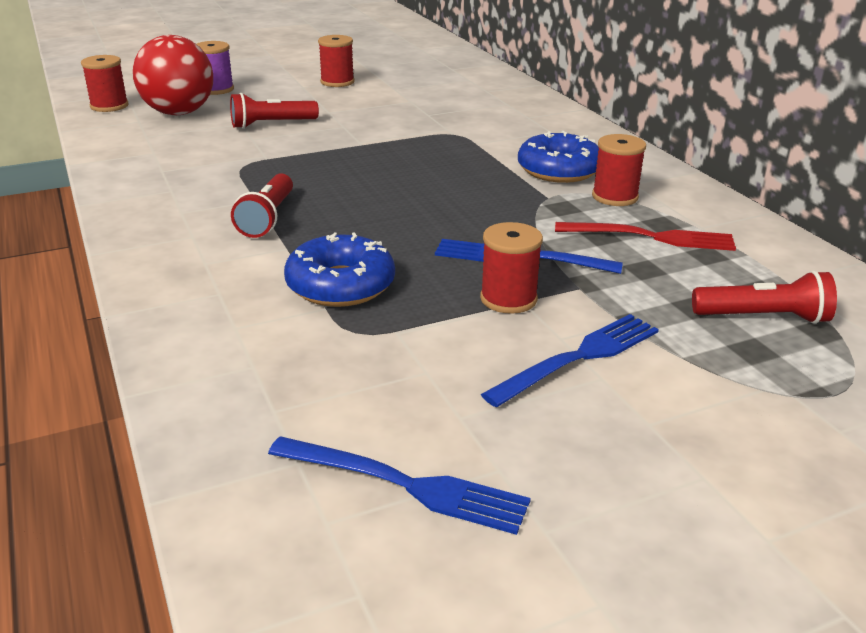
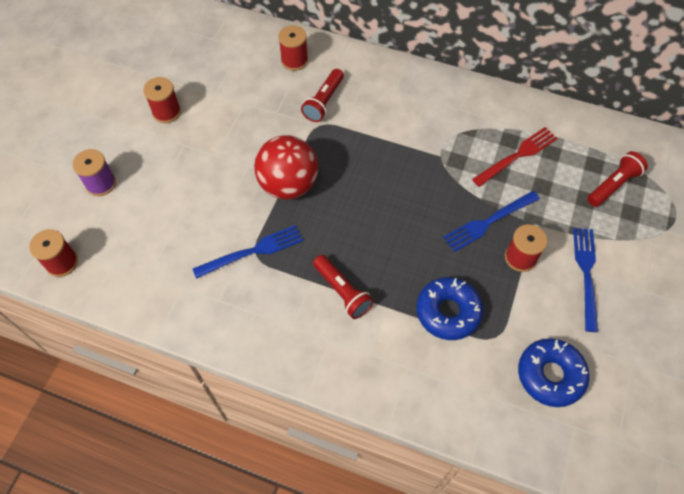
camera: 45 degrees left, 30 degrees up
red ball [133,35,213,115] -> red ball moved to [254,135,318,200]
red flashlight [230,93,319,129] -> red flashlight moved to [301,69,344,122]
blue fork [268,436,531,535] -> blue fork moved to [193,225,303,279]
blue donut [518,131,599,183] -> blue donut moved to [518,338,590,407]
red spool [592,134,646,206] -> red spool moved to [278,25,308,71]

